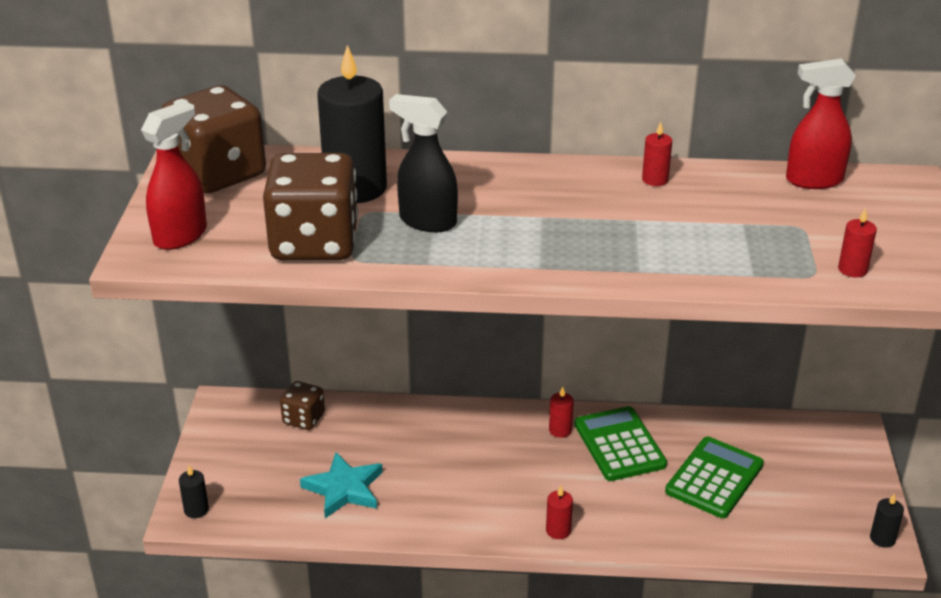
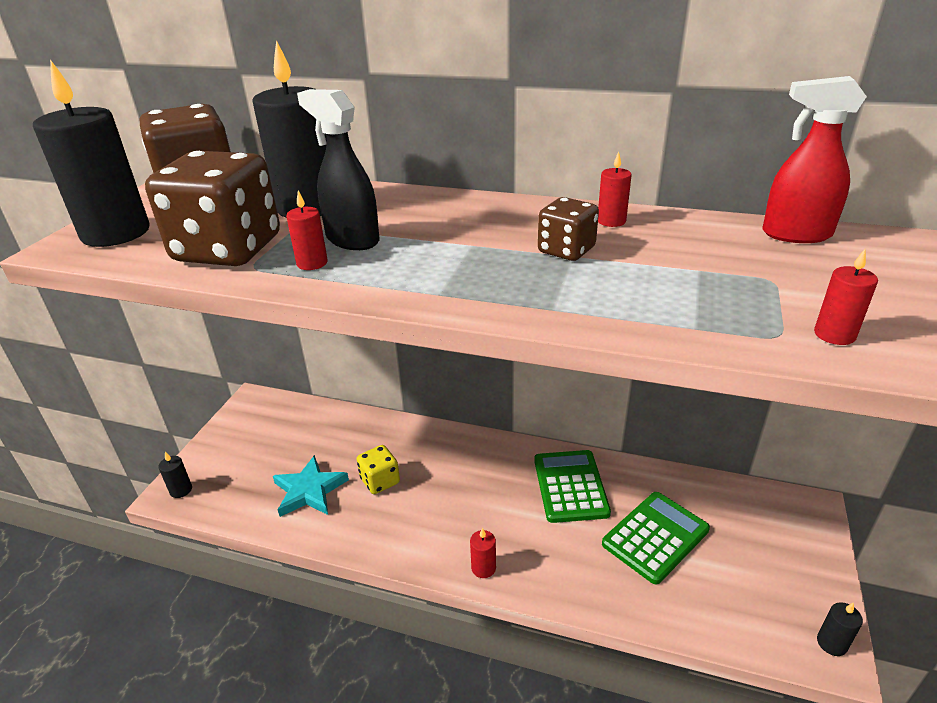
camera: 15 degrees right, 0 degrees up
red spray bottle [141,101,207,250] -> black candle [33,60,150,247]
brown dice [280,381,325,430] -> brown dice moved to [538,197,599,261]
red candle [549,386,574,438] -> red candle moved to [286,191,328,270]
none -> yellow dice [357,445,400,494]

